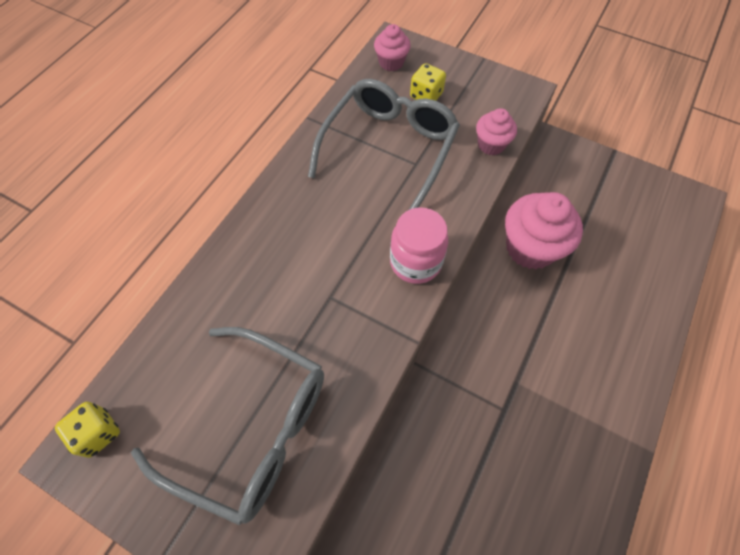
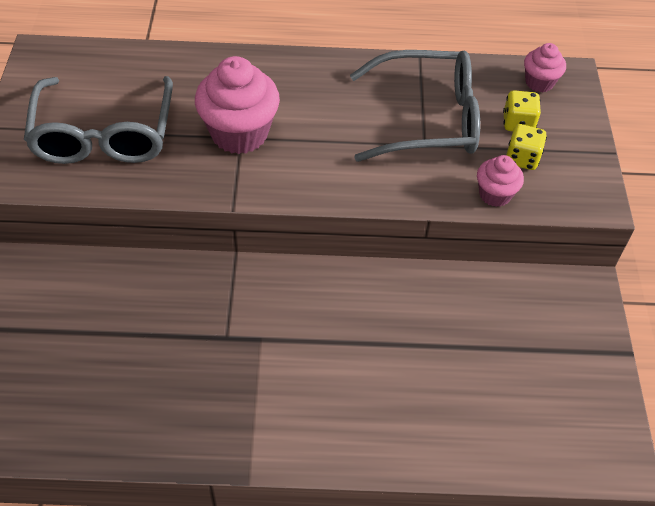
camera: 60 degrees right, 10 degrees down
yellow dice [55,402,120,458] -> yellow dice moved to [506,124,547,170]
pink jar [390,207,448,284] -> none
pink cupcake [505,192,583,270] -> pink cupcake moved to [195,56,280,154]

